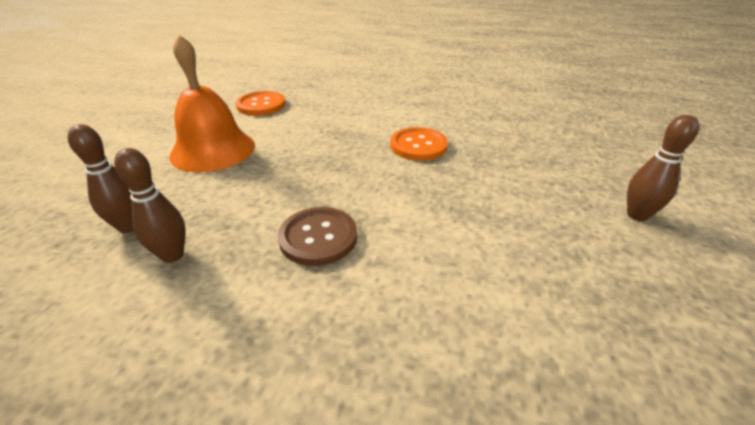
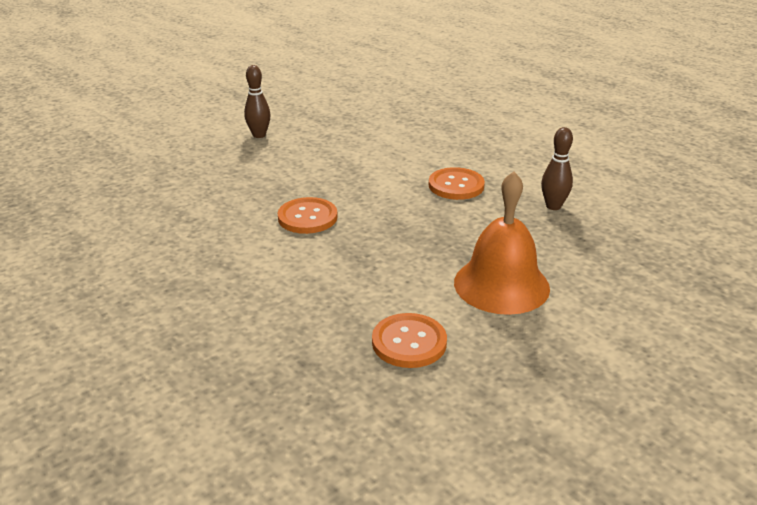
camera: 145 degrees left, 5 degrees down
brown bowling pin [68,124,134,233] -> none
brown button [278,207,357,266] -> orange button [429,167,485,200]

